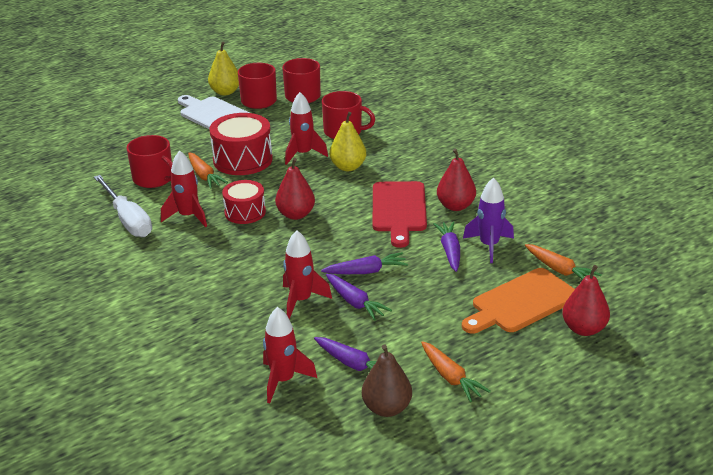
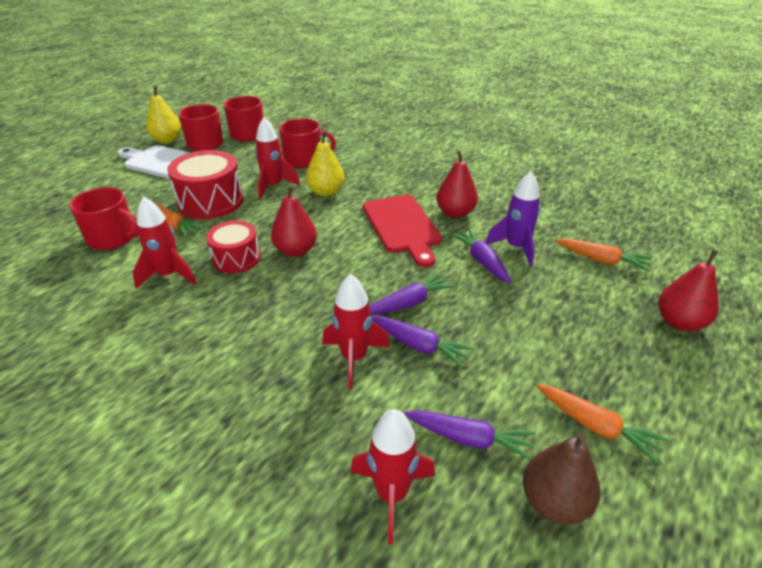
camera: 20 degrees left, 5 degrees up
white screwdriver [94,175,152,237] -> none
orange cutting board [462,268,575,334] -> none

